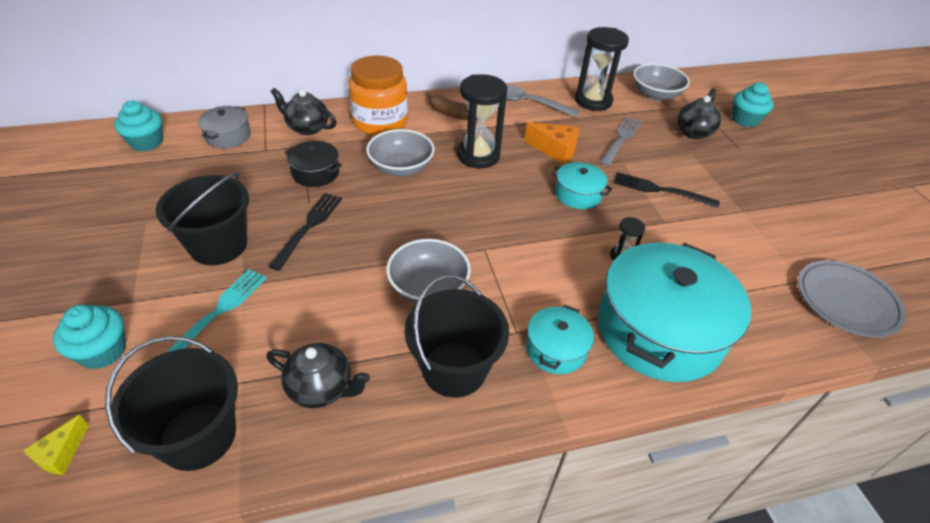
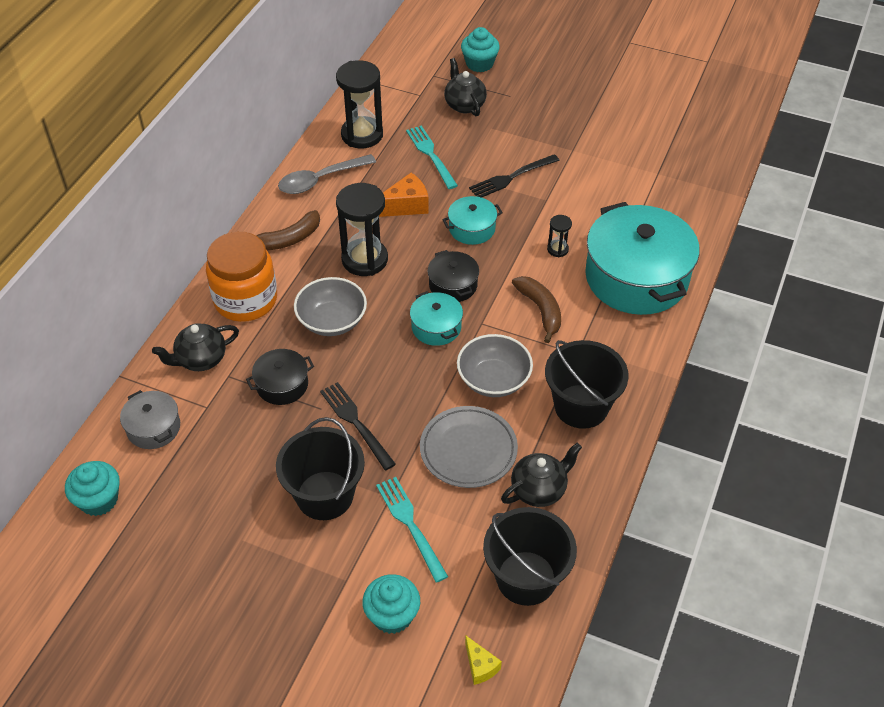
camera: 50 degrees left, 5 degrees up
turquoise pot [526,305,594,374] -> turquoise pot moved to [410,291,463,346]
grey fork [600,117,642,166] -> turquoise fork [406,126,458,189]
grey bowl [633,63,690,101] -> none
grey plate [798,260,906,337] -> grey plate moved to [420,406,518,488]
none -> black pot [428,250,479,302]
none -> brown banana [512,276,561,343]

